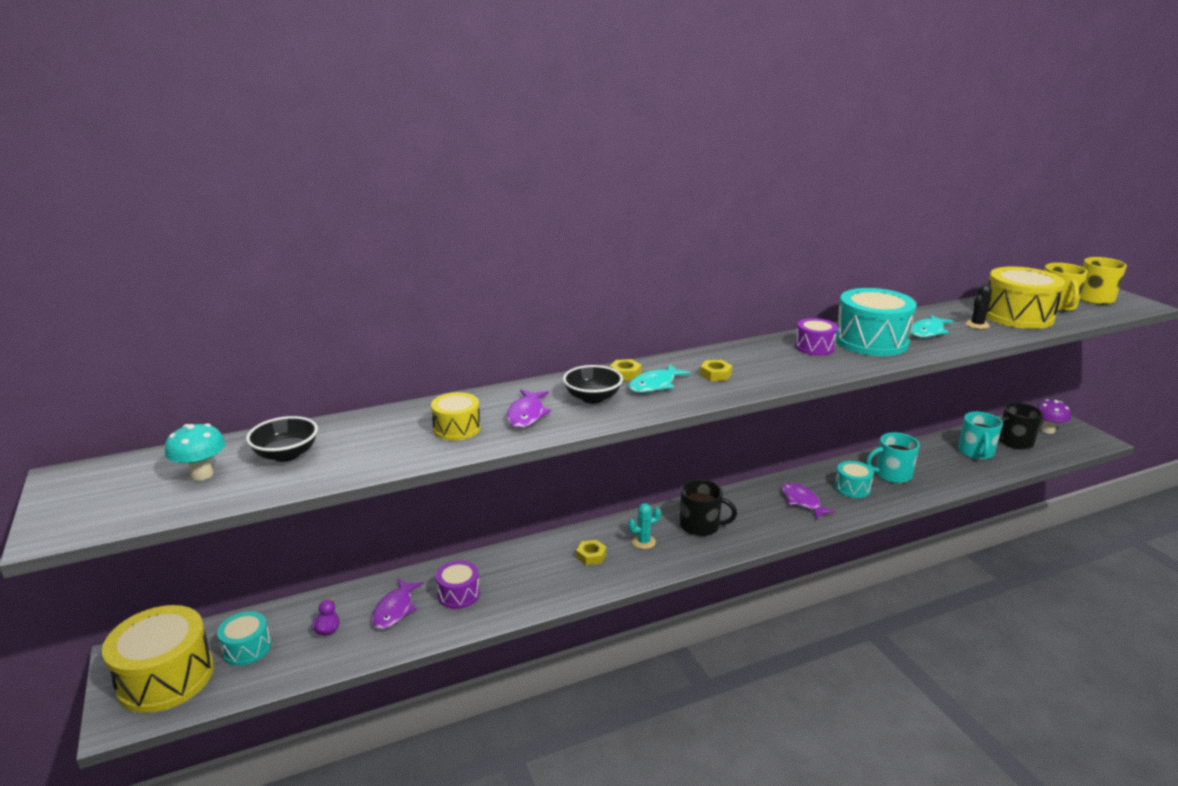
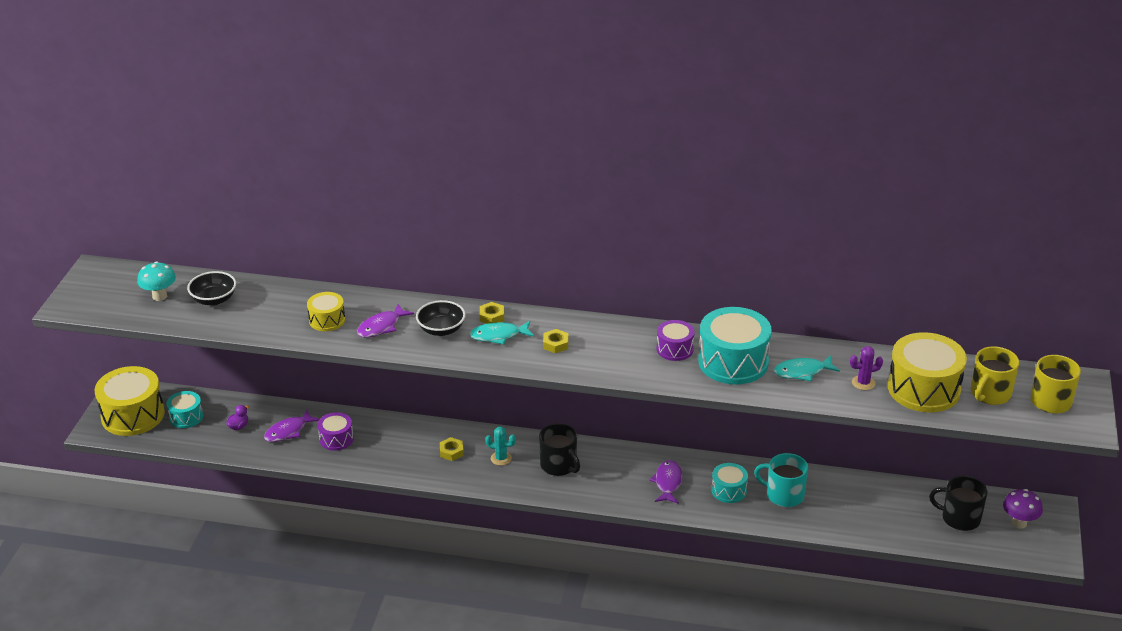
camera: 35 degrees right, 10 degrees up
turquoise mug [958,412,1003,460] -> none
black cactus [965,284,992,329] -> purple cactus [850,346,883,390]

